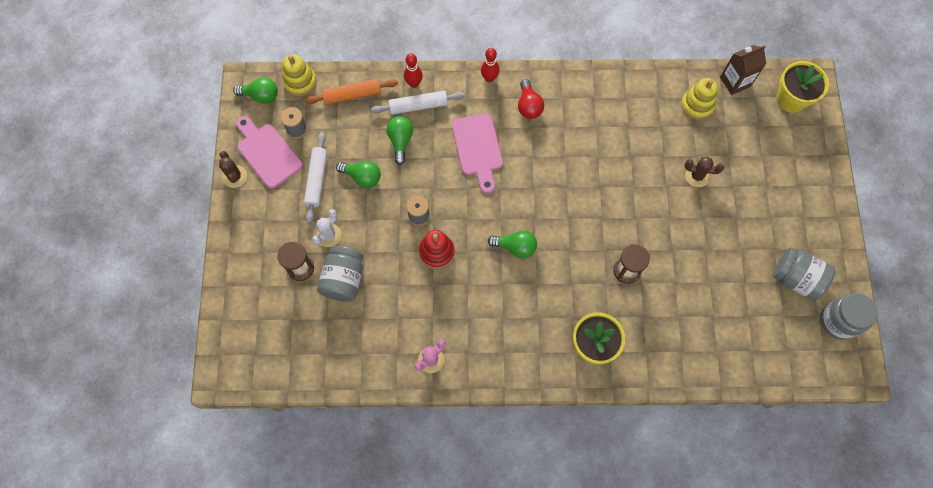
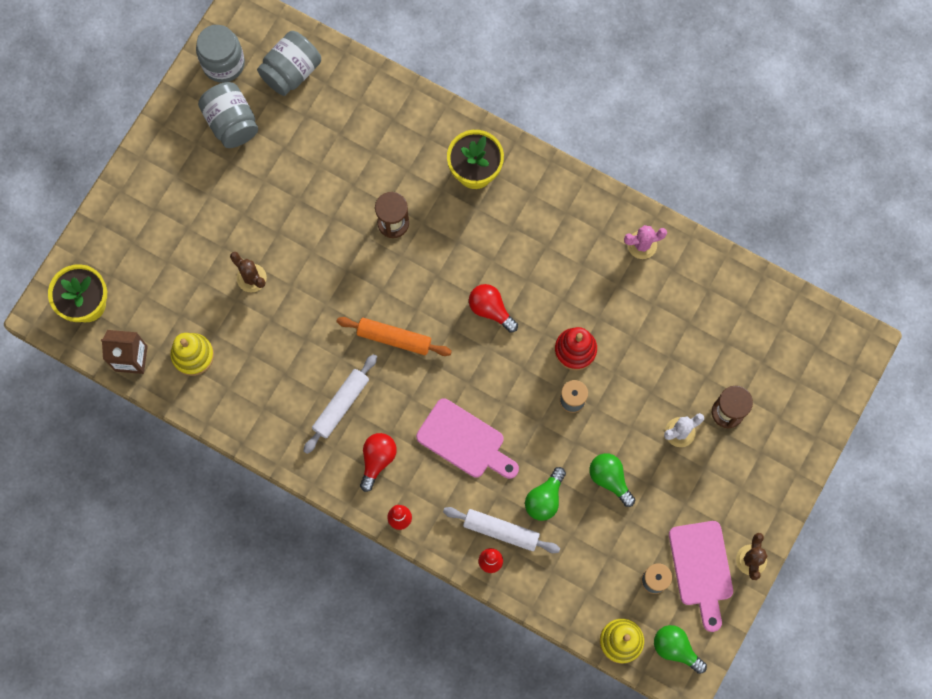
camera: 150 degrees left, 5 degrees up
white rolling pin [304,132,327,224] -> white rolling pin moved to [303,354,377,454]
orange rolling pin [305,79,398,105] -> orange rolling pin moved to [336,317,452,356]
grey jar [317,246,363,302] -> grey jar moved to [257,31,321,96]
pink cutting board [452,113,503,193] -> pink cutting board turned 105 degrees clockwise [416,398,519,479]
green light bulb [488,230,537,258] -> red light bulb [469,284,518,333]

